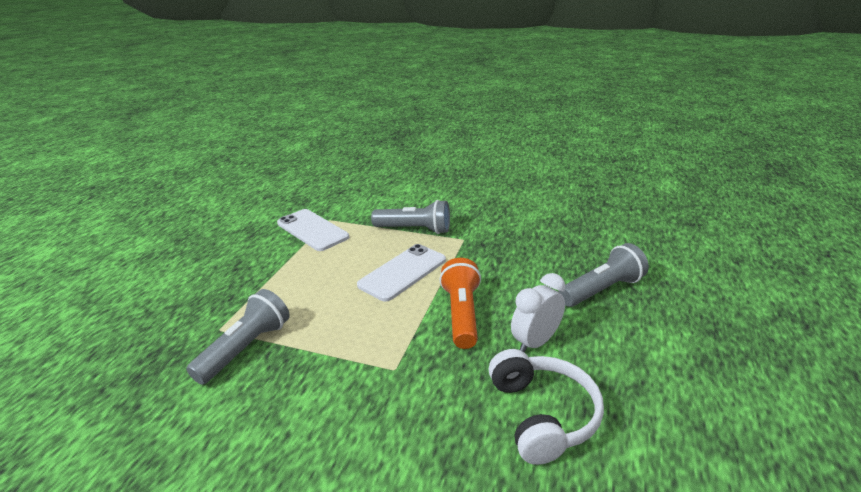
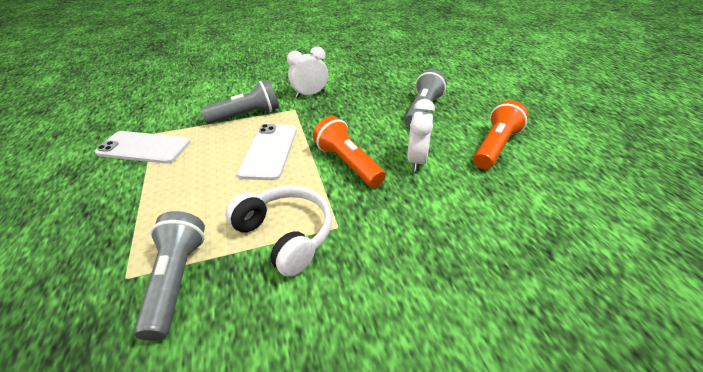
camera: 35 degrees left, 10 degrees up
white headphones [488,349,604,465] -> white headphones moved to [225,186,332,277]
none -> white clock [287,46,328,98]
none -> orange flashlight [474,100,528,169]

